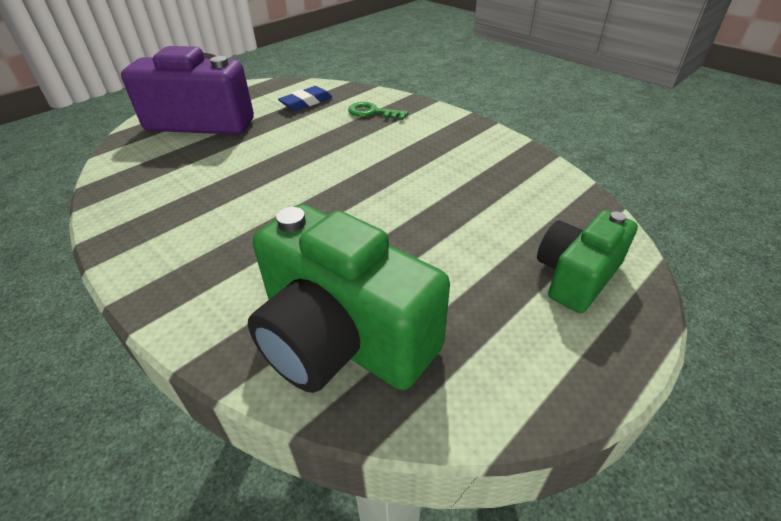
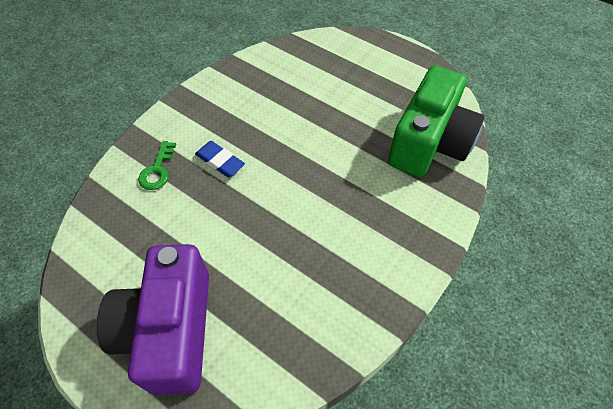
camera: 100 degrees left, 15 degrees up
blue eraser [278,86,332,111] -> blue eraser moved to [195,141,245,177]
green camera [537,210,638,313] -> none

